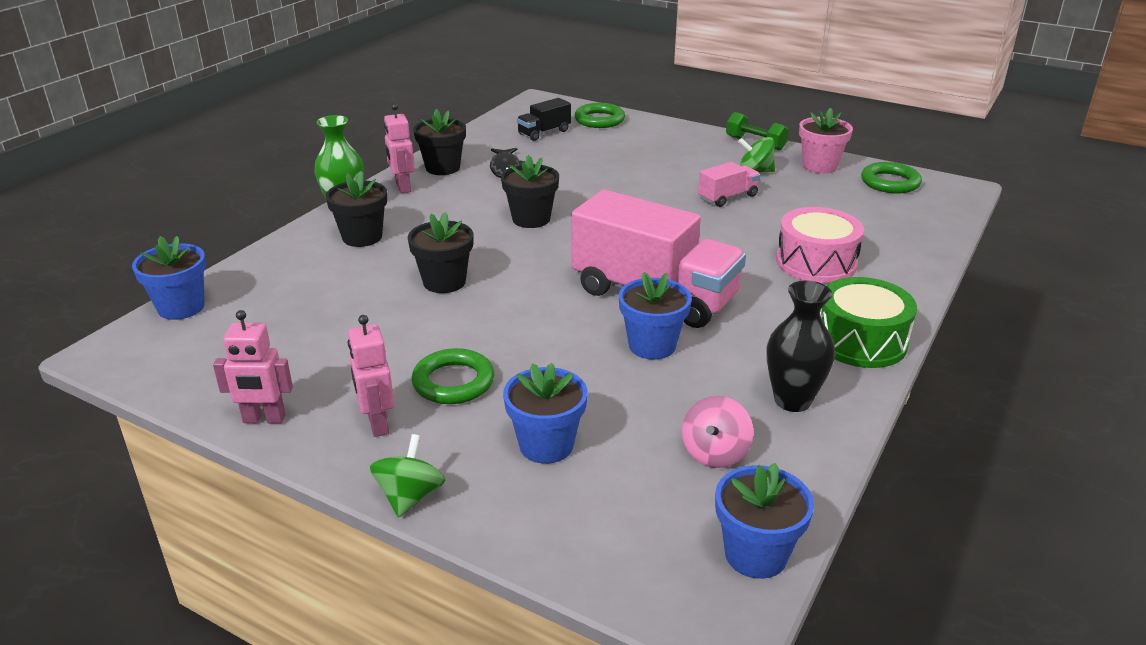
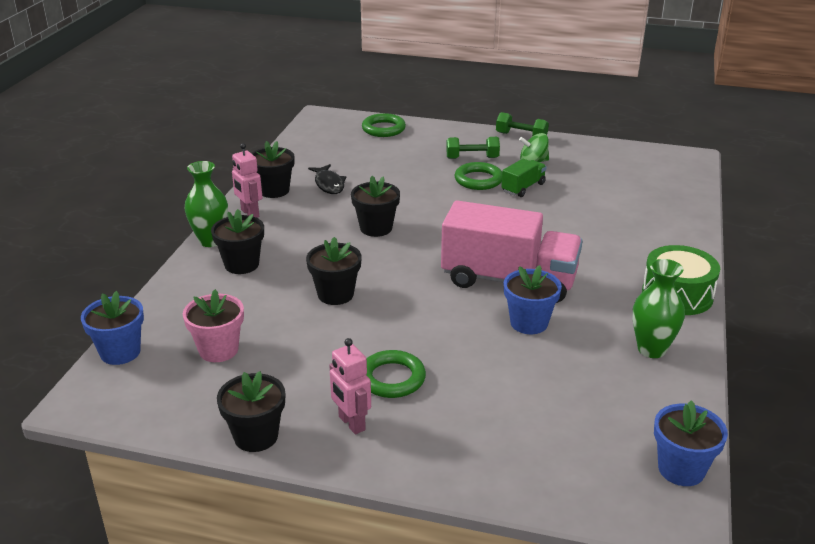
camera: 15 degrees left, 0 degrees up
pink robot [213,310,293,424] -> black flower pot [217,371,285,452]
green spinning top [370,434,445,517] -> none
blue flower pot [503,363,588,464] -> none
black truck [517,98,571,141] -> none
pink spinning top [682,396,754,468] -> none
pink truck [698,162,760,207] -> green truck [501,159,547,197]
black vase [766,281,835,412] -> green vase [632,259,685,358]
pink drum [776,207,864,283] -> none
pink flower pot [799,108,853,174] -> pink flower pot moved to [183,289,244,362]
green ring [861,162,922,194] -> green ring moved to [455,162,502,190]
none -> green dumbbell [446,137,500,159]

